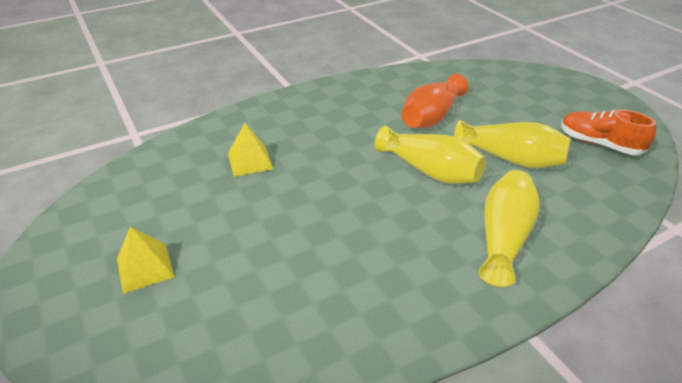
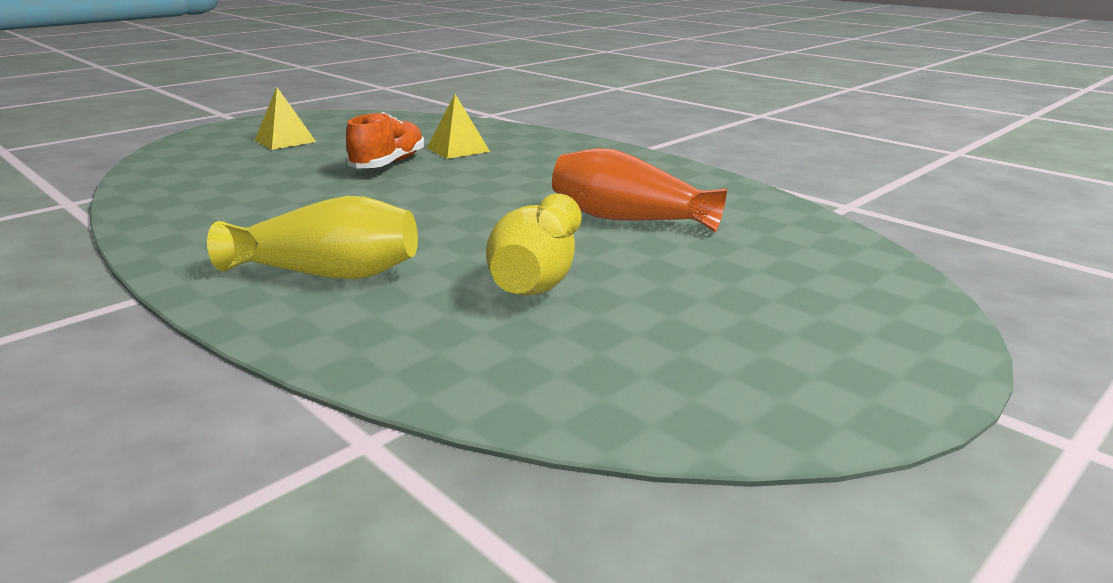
camera: 75 degrees right, 15 degrees down
yellow vase [375,126,486,184] -> none
orange shoe [561,110,656,155] -> orange shoe moved to [346,112,424,169]

